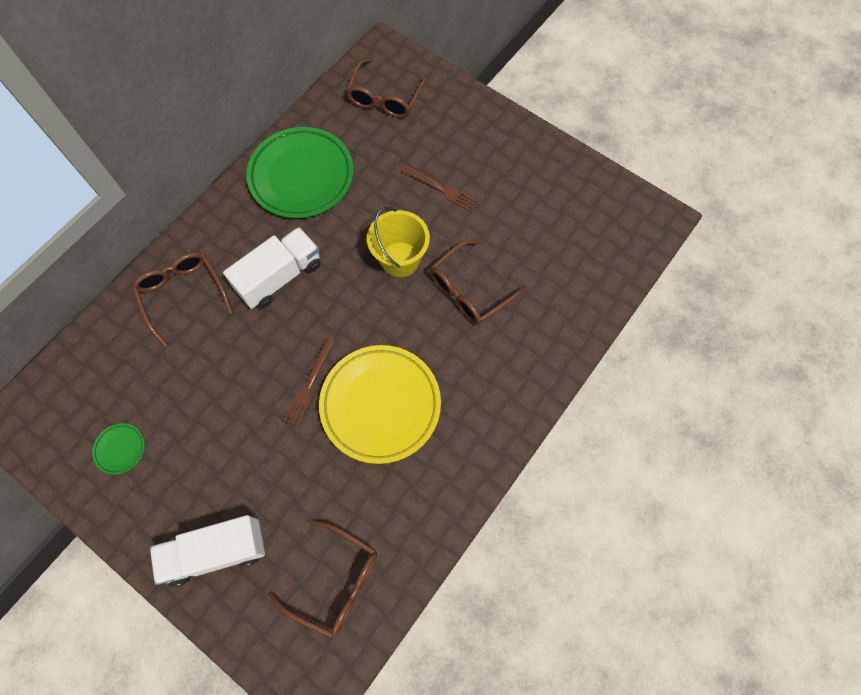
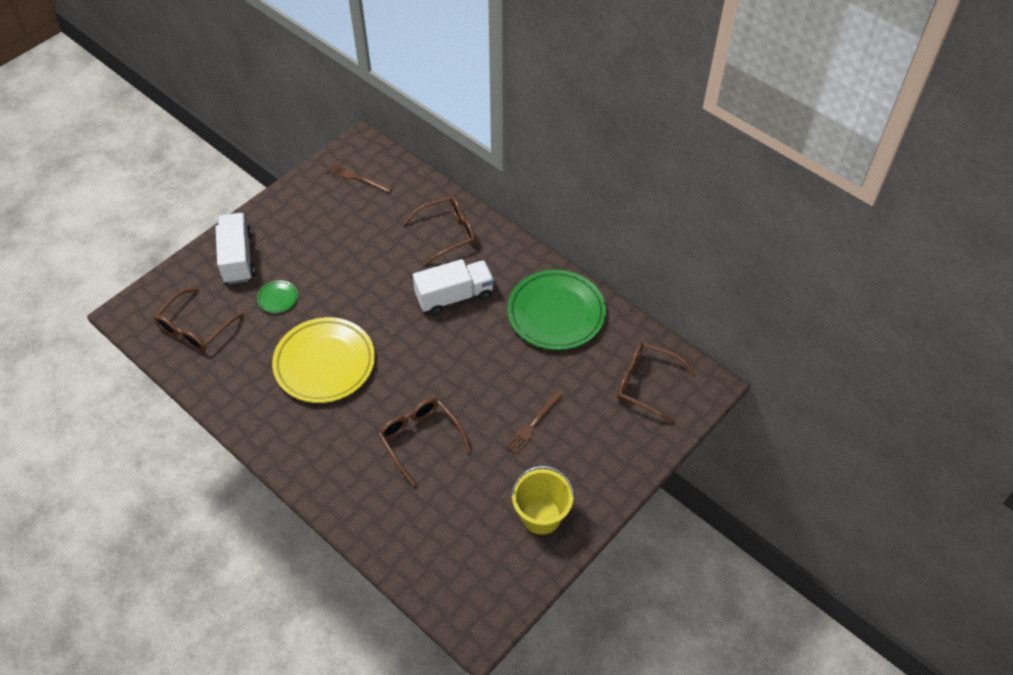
camera: 95 degrees right, 15 degrees down
green plate [92,423,145,475] -> green plate moved to [257,280,298,313]
white truck [223,227,321,309] -> white truck turned 75 degrees counterclockwise [413,259,494,316]
brown fork [283,339,335,427] -> brown fork moved to [328,163,393,193]
yellow bucket [367,207,430,277] -> yellow bucket moved to [511,466,575,535]

